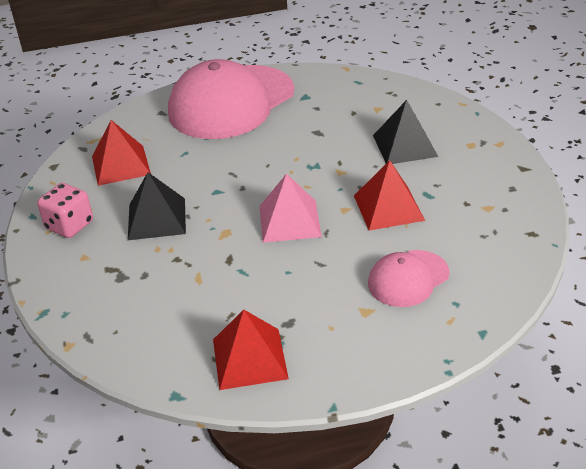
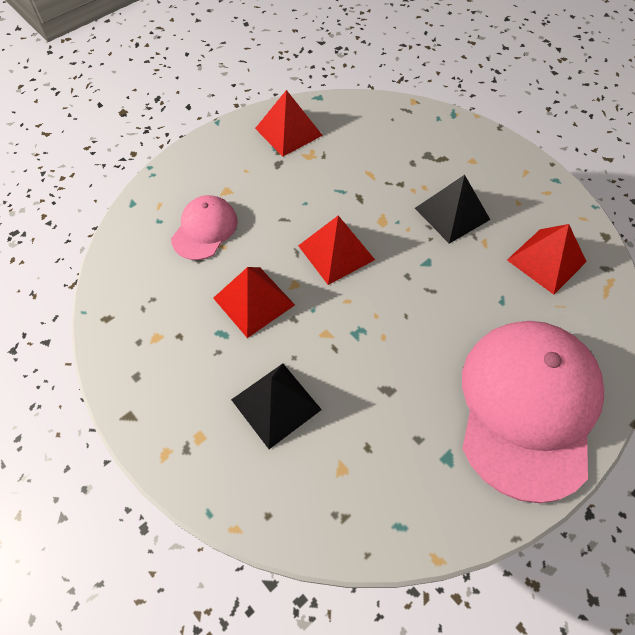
camera: 150 degrees right, 20 degrees up
pink dice [37,183,93,238] -> none
pink pyramid [260,173,322,243] -> red pyramid [298,216,375,285]

